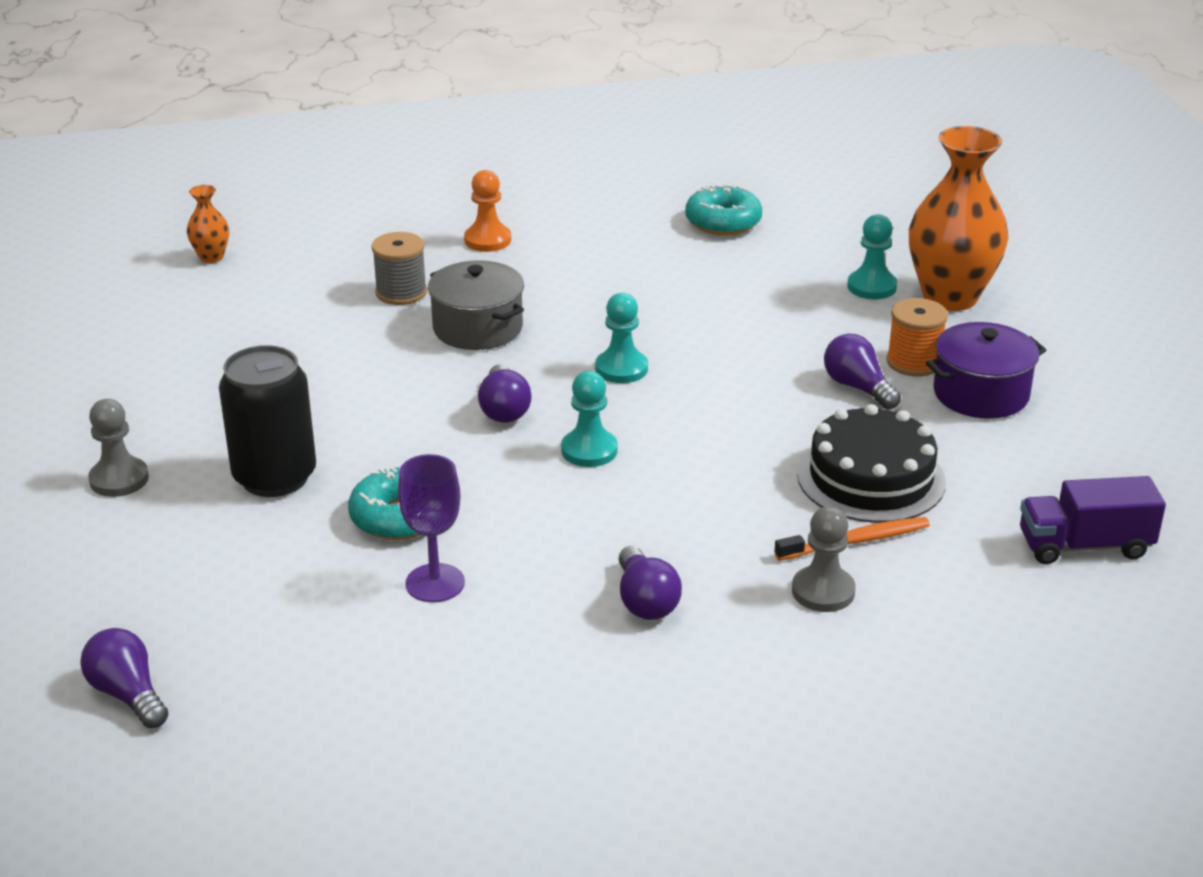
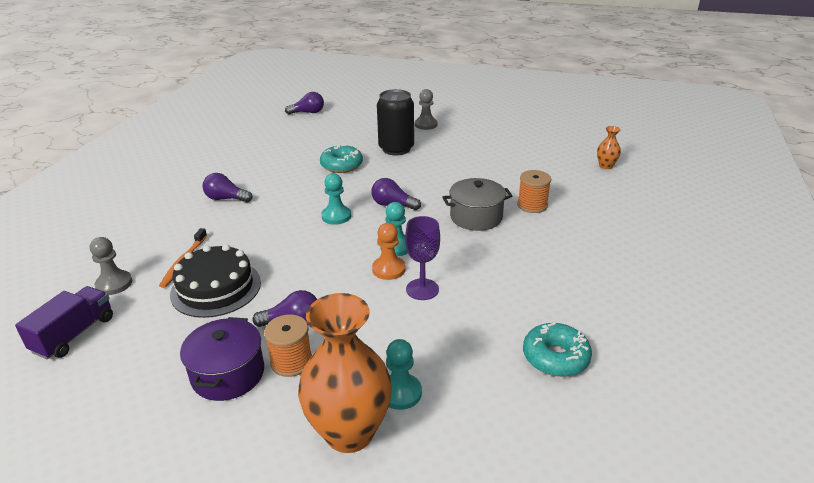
camera: 120 degrees right, 0 degrees up
grey spool [372,232,427,305] -> orange spool [517,170,551,213]
purple goblet [398,454,465,602] -> purple goblet moved to [405,216,440,300]
orange pawn [464,170,511,252] -> orange pawn moved to [372,223,406,280]
grey pawn [792,506,856,612] -> grey pawn moved to [90,237,132,295]

